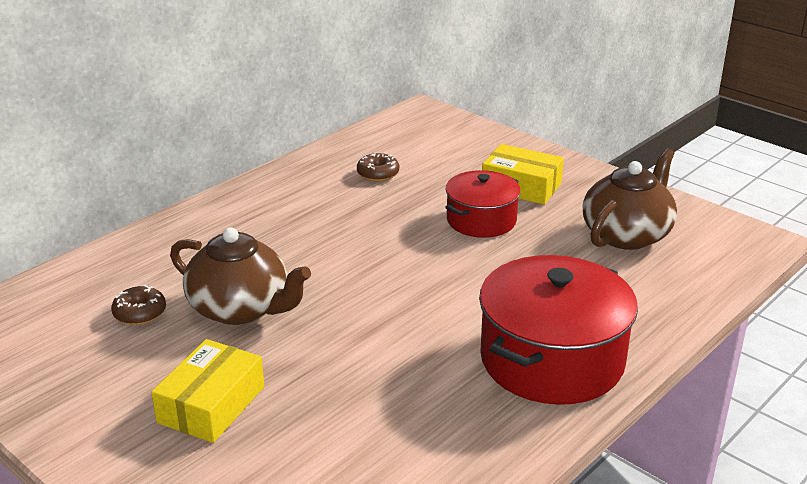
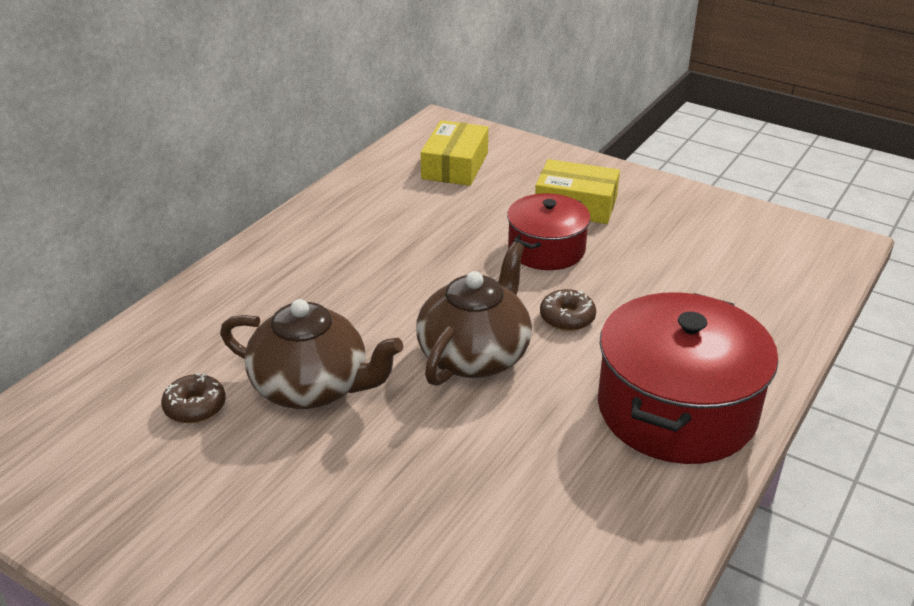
camera: 10 degrees left, 5 degrees up
yellow box [151,339,264,443] -> yellow box moved to [421,120,488,186]
brown donut [357,153,399,181] -> brown donut moved to [540,289,596,331]
brown teapot [583,148,677,250] -> brown teapot moved to [416,242,532,386]

